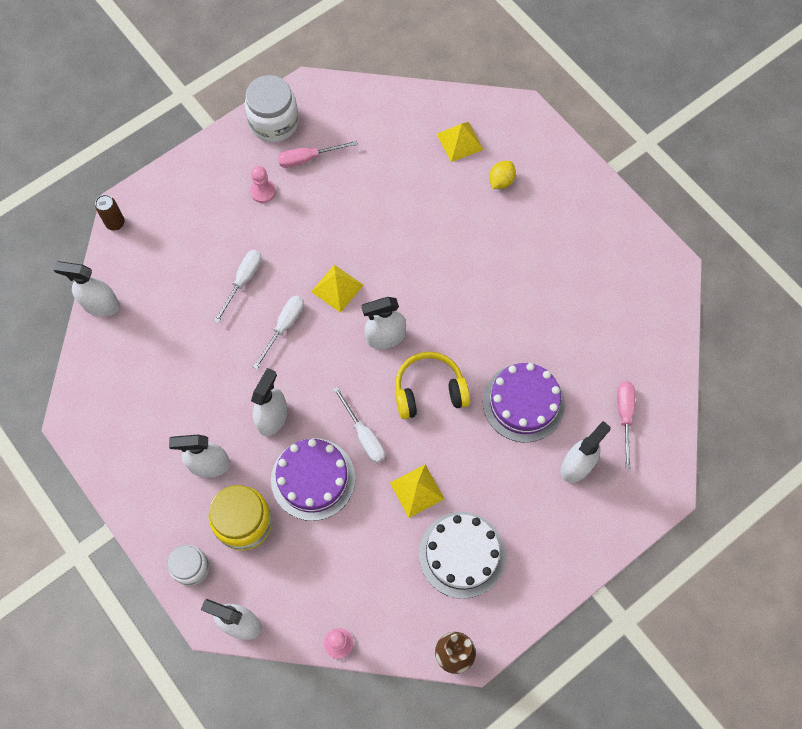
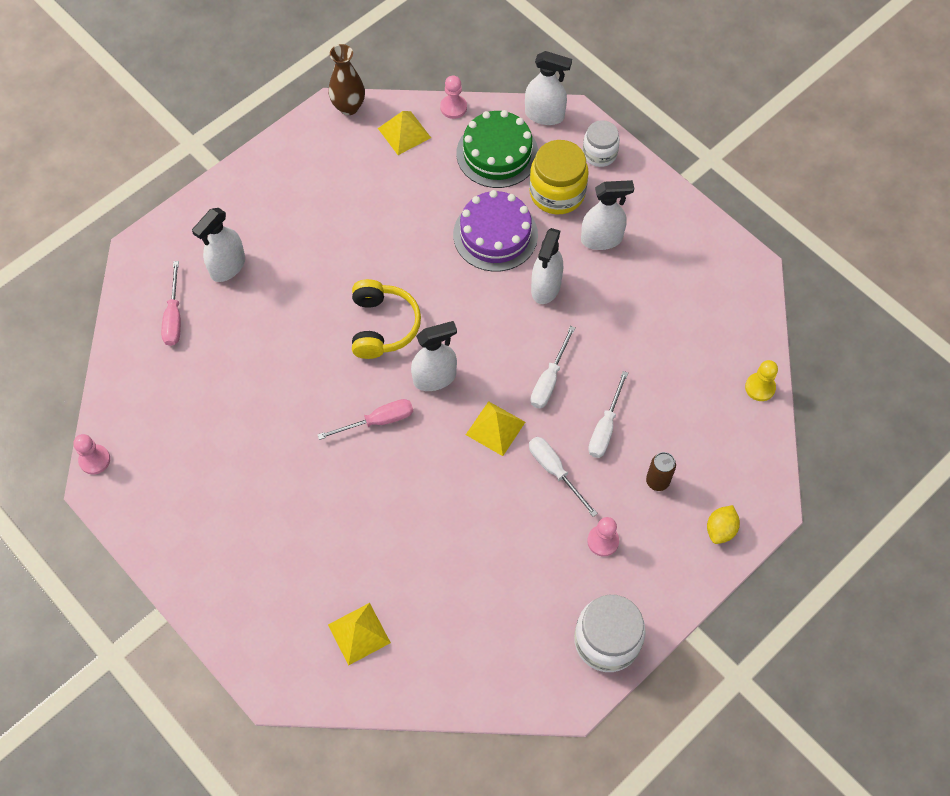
camera: 175 degrees right, 5 degrees down
white spray bottle [54,261,120,317] -> yellow pawn [745,360,778,401]
brown can [95,195,125,231] -> brown can moved to [646,452,676,491]
pink screwdriver [278,141,358,168] -> pink screwdriver moved to [318,399,413,440]
white screwdriver [333,386,385,463] -> white screwdriver moved to [529,437,598,517]
yellow pyramid [390,464,444,518] -> yellow pyramid moved to [378,111,431,155]
yellow headphones [395,352,470,419] -> yellow headphones turned 75 degrees counterclockwise [352,279,421,359]
white cake [419,512,505,599] -> none
purple cake [483,363,565,442] -> none
yellow lemon [489,161,516,189] -> yellow lemon moved to [707,505,740,544]
none -> pink pawn [74,434,110,475]
none -> green cake [456,110,538,188]

